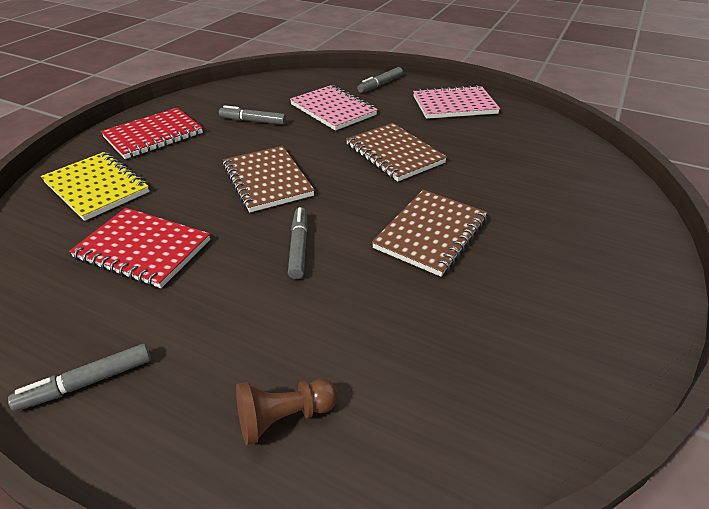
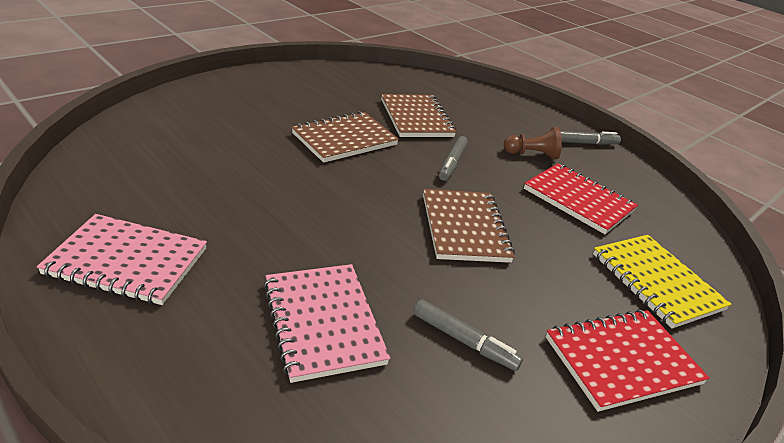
camera: 165 degrees left, 5 degrees down
brown pawn [236,379,338,445] -> brown pawn moved to [504,127,562,159]
brown notebook [346,123,447,182] -> brown notebook moved to [381,94,456,137]
grey marker [357,67,403,93] -> none

